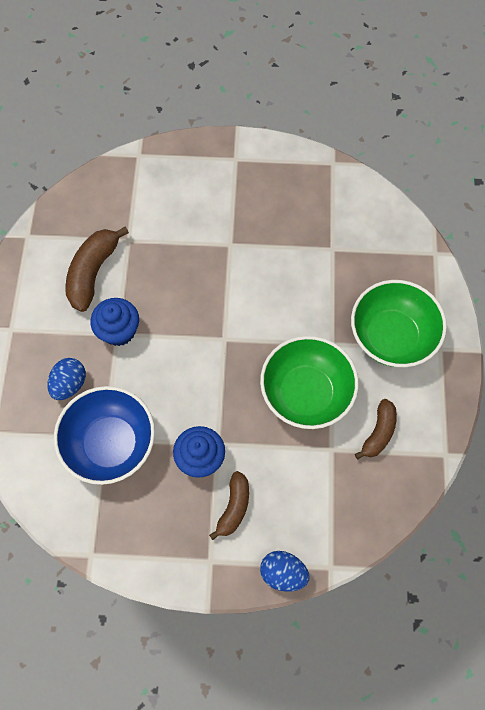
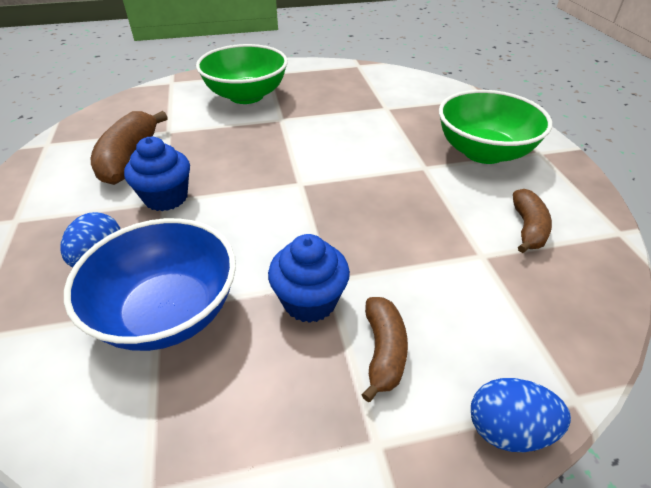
camera: 15 degrees left, 25 degrees down
green bowl [260,336,359,429] -> green bowl moved to [196,44,288,104]

